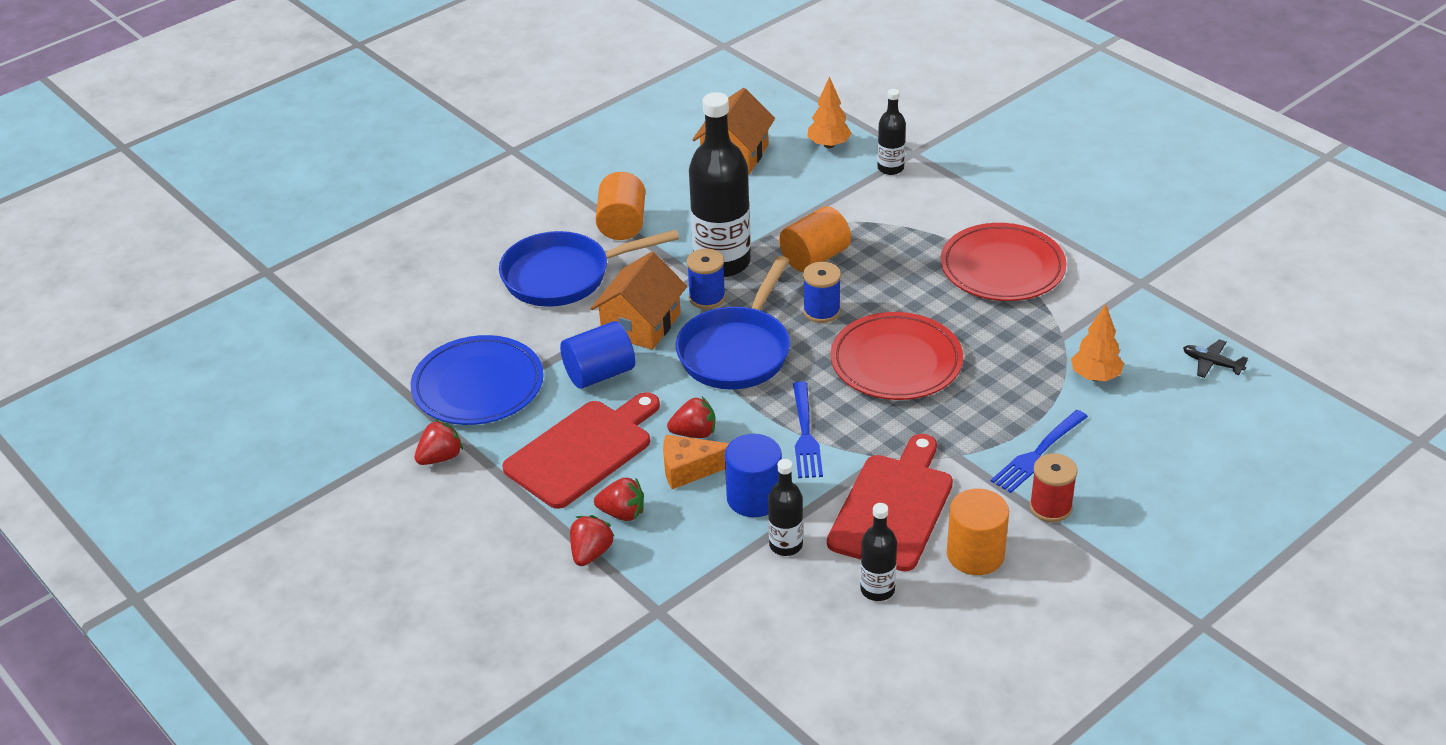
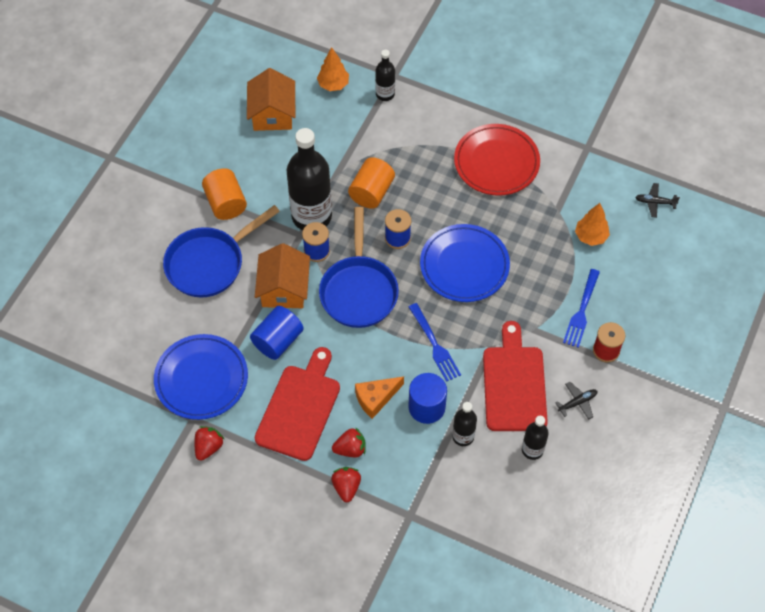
camera: 25 degrees left, 20 degrees up
red strawberry [667,397,715,438] -> none
red plate [831,312,963,400] -> blue plate [420,224,510,302]
orange cylinder [947,488,1009,575] -> black plane [555,382,597,420]

